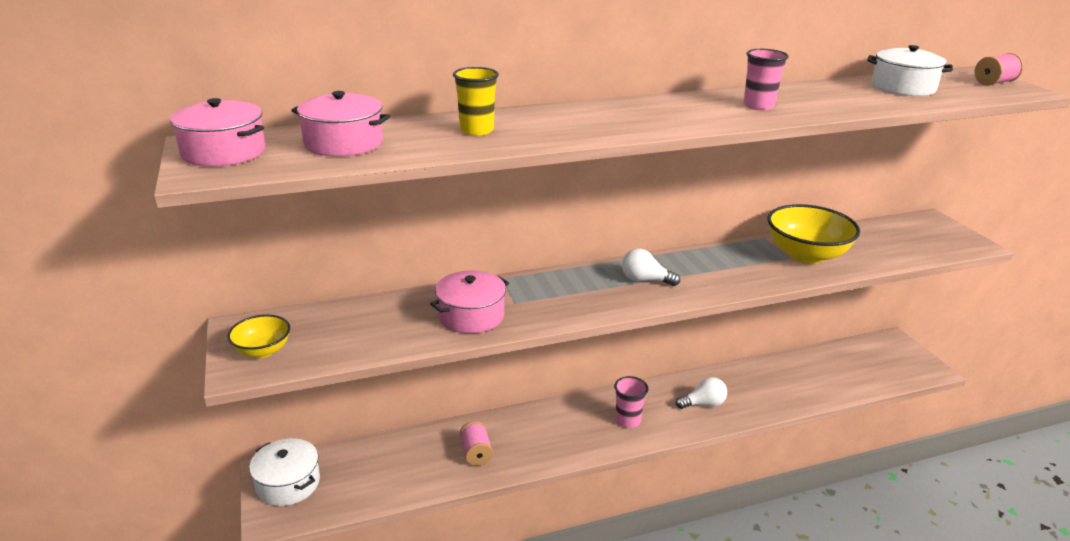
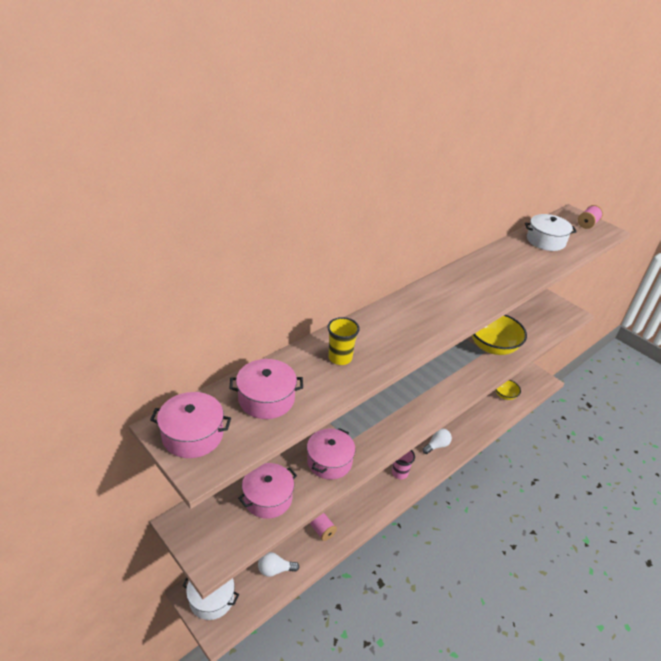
camera: 25 degrees left, 10 degrees up
yellow bowl [227,315,290,358] -> yellow bowl moved to [495,380,521,400]
white light bulb [622,248,680,286] -> white light bulb moved to [258,552,299,577]
pink cup [743,49,789,110] -> none
none -> pink pot [238,463,297,519]

